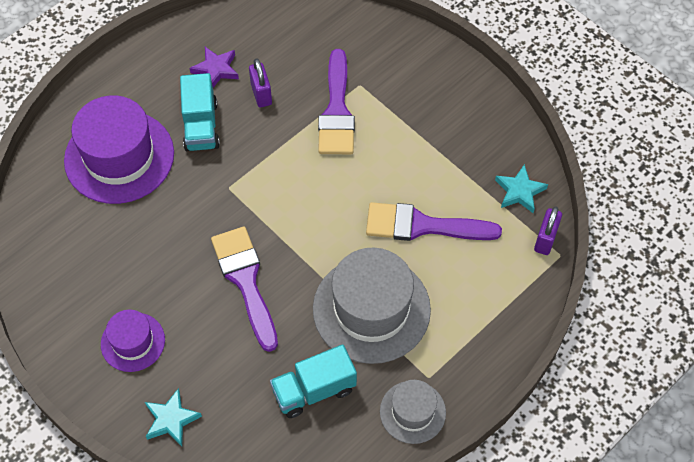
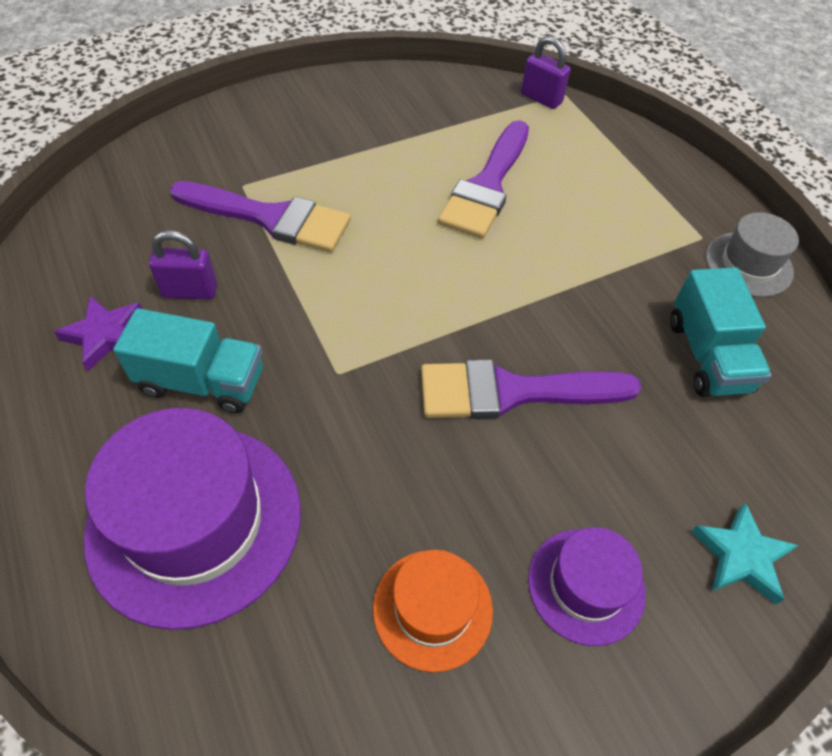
camera: 75 degrees left, 5 degrees down
grey hat [313,247,431,364] -> none
turquoise star [495,164,548,213] -> none
none -> orange hat [373,550,493,672]

